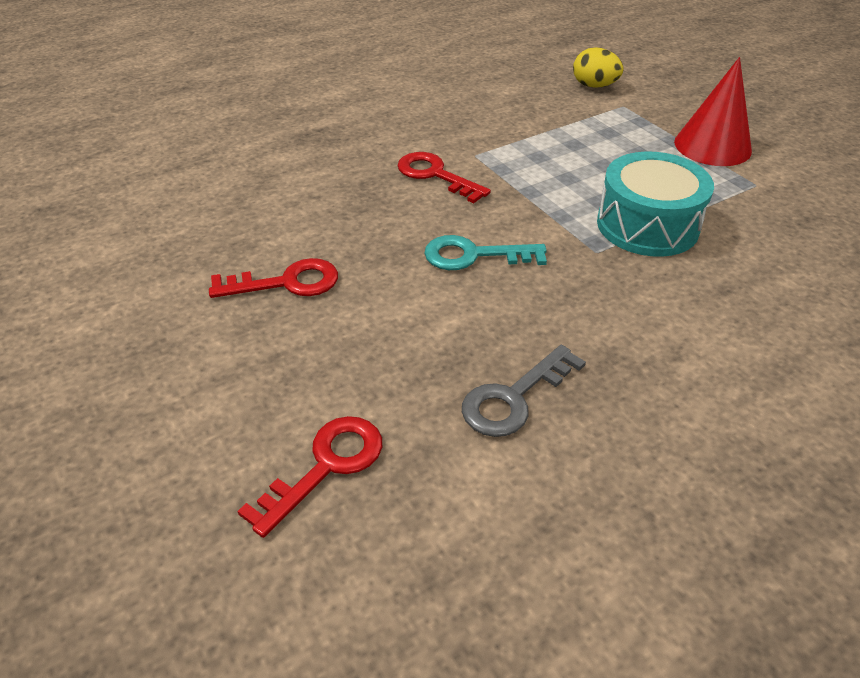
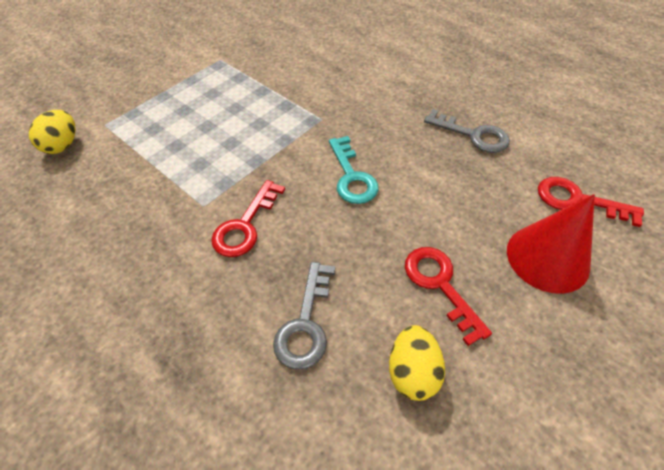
camera: 105 degrees left, 10 degrees up
turquoise drum [597,151,714,257] -> none
red cone [674,57,752,166] -> red cone moved to [507,194,595,294]
none -> grey key [273,262,335,370]
none -> yellow egg [389,325,445,401]

